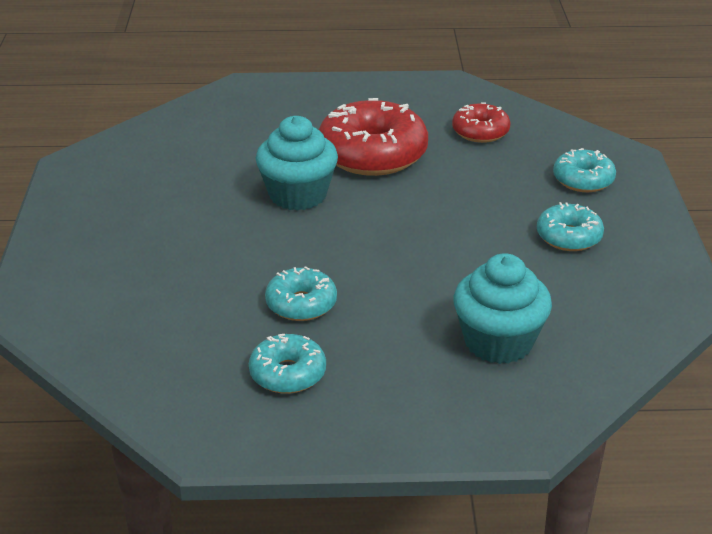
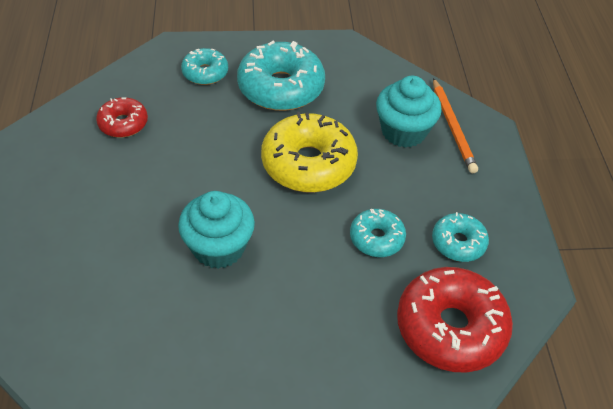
camera: 95 degrees left, 15 degrees up
red donut [319,98,428,176] -> red donut moved to [397,267,513,373]
turquoise donut [537,202,604,251] -> turquoise donut [237,41,325,111], size x1.84
none -> yellow donut [261,112,358,193]
none -> orange pencil [433,78,478,173]

